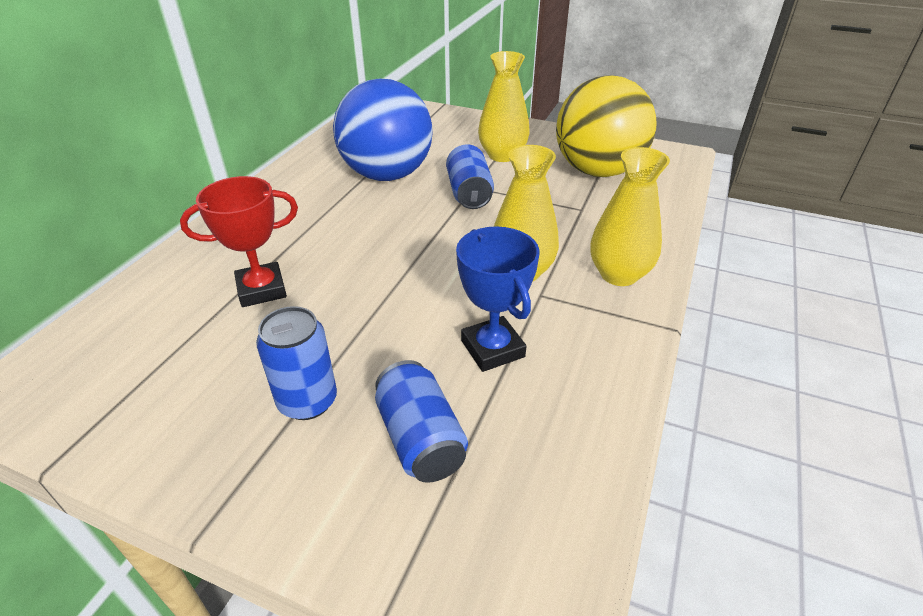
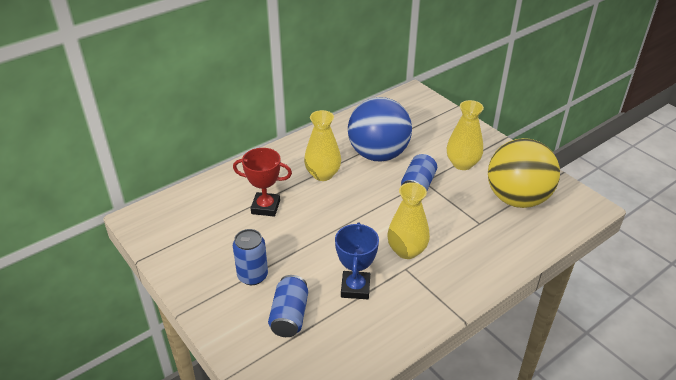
camera: 30 degrees right, 0 degrees up
yellow vase [590,147,670,286] -> yellow vase moved to [304,110,341,181]

